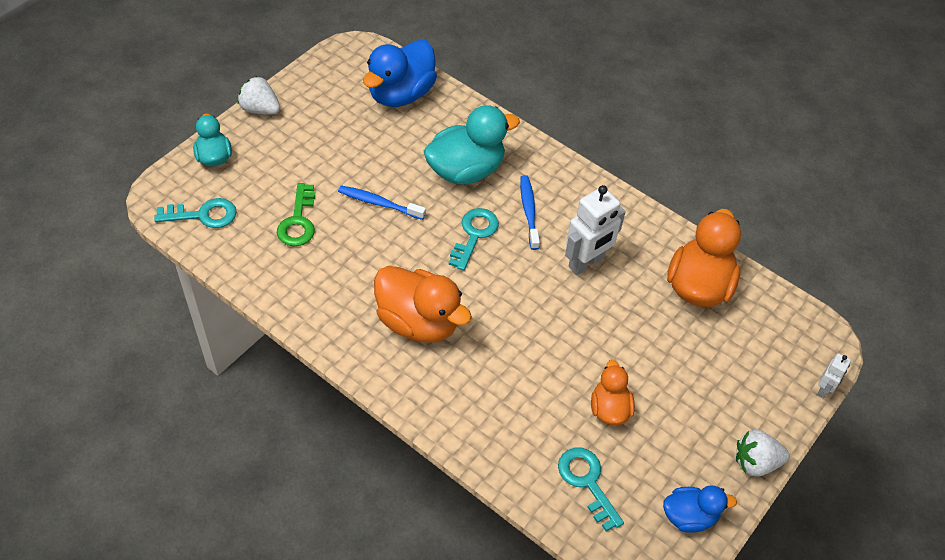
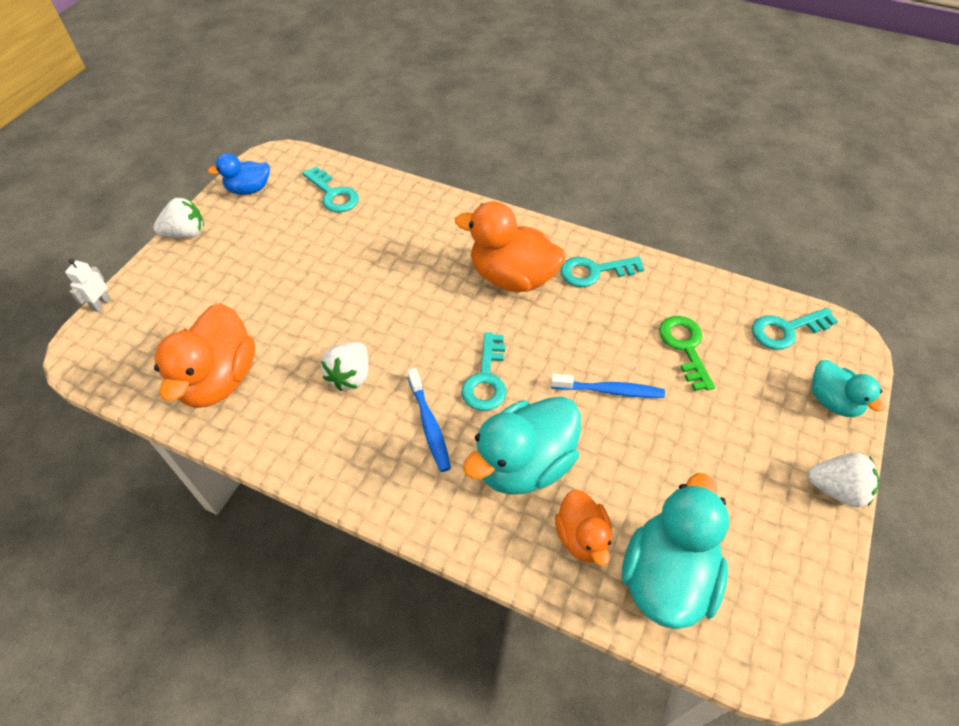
camera: 170 degrees right, 0 degrees up
blue duck [363,40,437,107] -> turquoise duck [622,473,729,629]
white robot [565,185,626,275] -> white strawberry [321,342,369,391]
orange duck [591,360,635,425] -> orange duck moved to [555,489,612,566]
none -> turquoise key [560,256,644,287]

